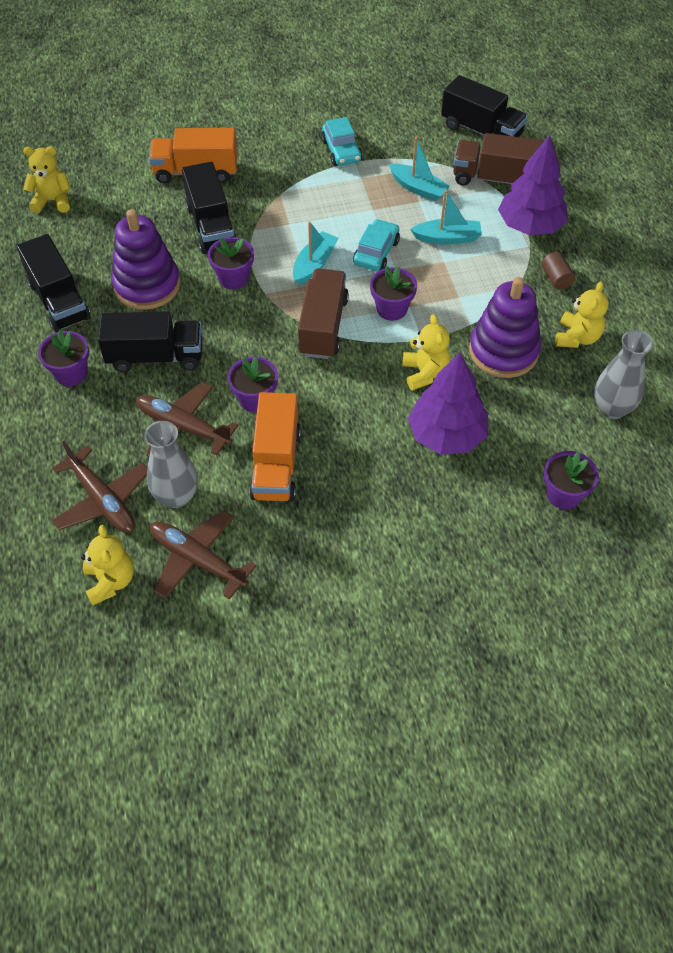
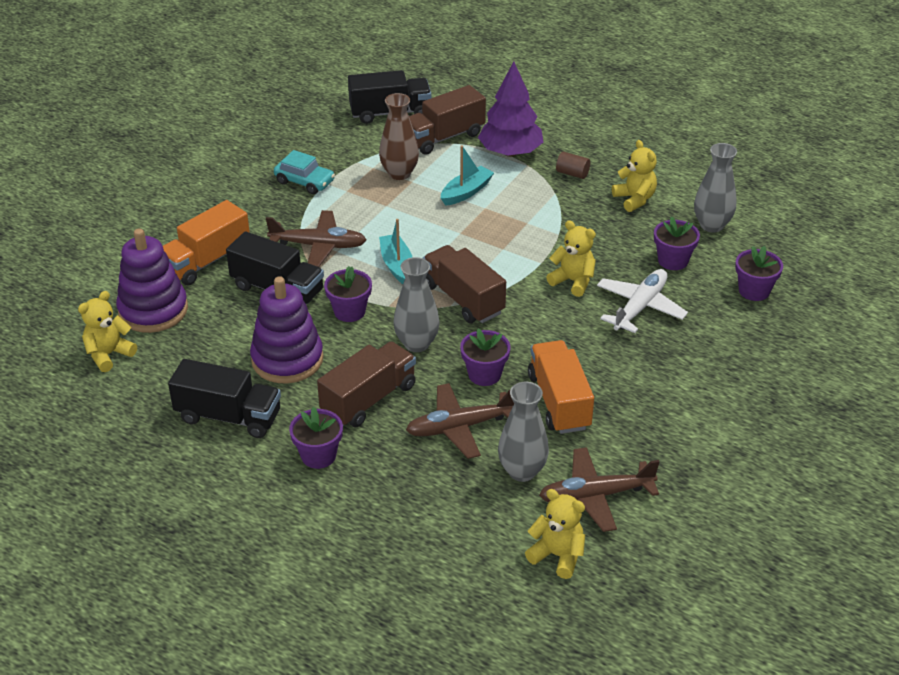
camera: 45 degrees left, 15 degrees down
brown plane [52,441,147,533] -> brown plane moved to [266,210,366,267]
black truck [98,312,202,372] -> brown truck [317,341,416,427]
orange truck [249,392,301,502] -> orange truck turned 150 degrees counterclockwise [528,340,594,434]
turquoise car [353,219,400,271] -> none
purple flower pot [370,266,417,321] -> purple flower pot moved to [654,216,700,270]
turquoise boat [389,137,450,201] -> brown vase [379,93,419,180]
purple tree [408,353,488,455] -> white plane [597,269,688,333]
purple stacking toy [469,277,541,378] -> purple stacking toy moved to [116,228,188,333]
none -> grey vase [393,257,440,352]

